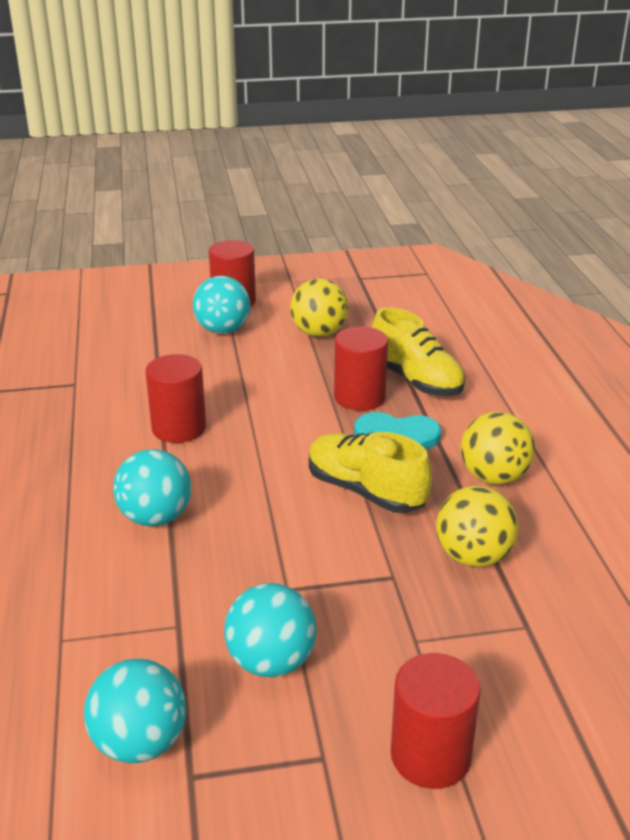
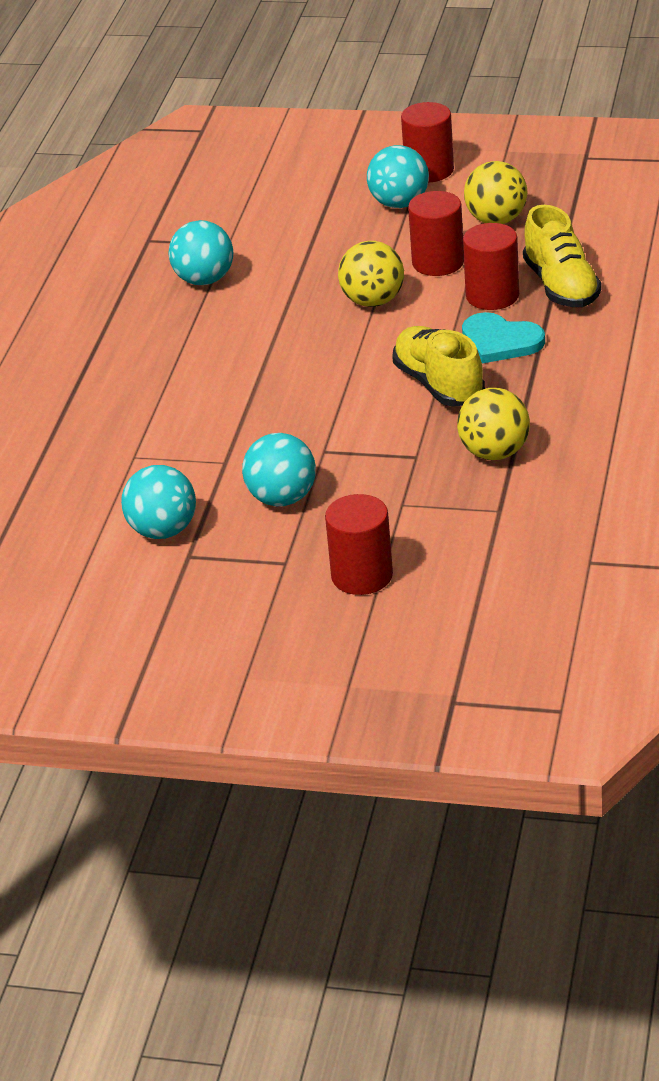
camera: 25 degrees right, 5 degrees up
turquoise ball [113,449,191,526] -> turquoise ball moved to [169,220,233,285]
red cylinder [145,354,206,443] -> red cylinder moved to [408,191,464,276]
yellow ball [461,412,535,485] -> yellow ball moved to [338,241,404,307]

